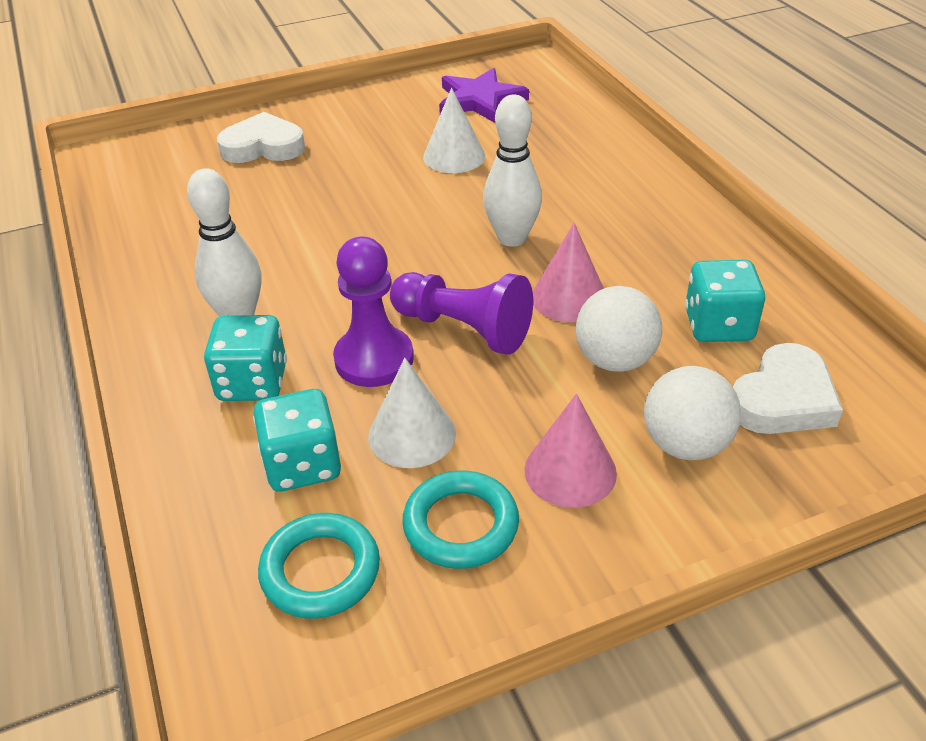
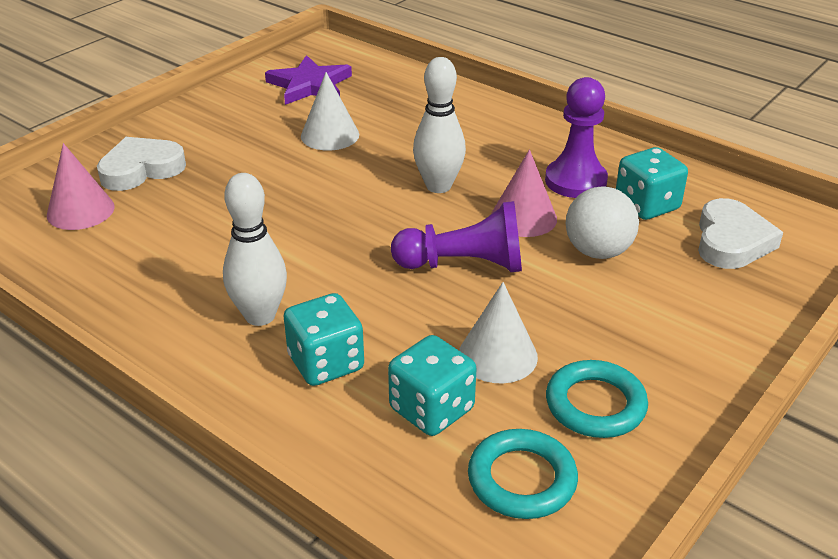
camera: 30 degrees left, 5 degrees down
purple pawn [333,237,414,387] -> purple pawn moved to [545,77,608,198]
pink cone [524,394,617,508] -> pink cone moved to [47,143,115,230]
white ball [644,366,741,460] -> none

